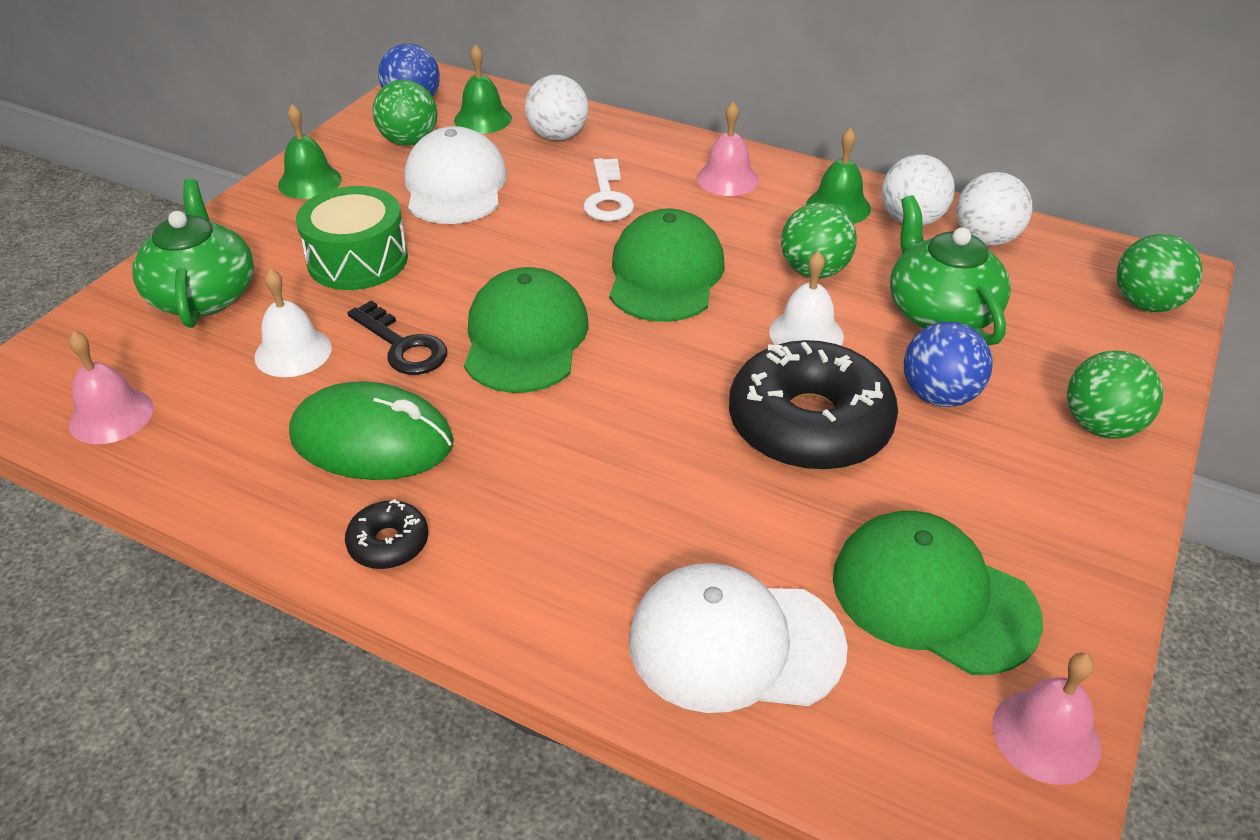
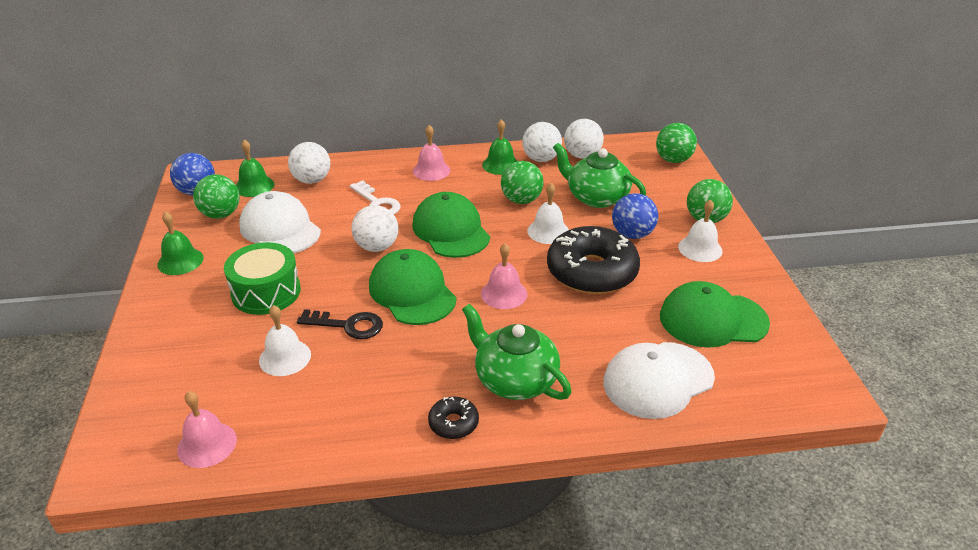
camera: 35 degrees left, 5 degrees down
green teapot [132,179,254,328] -> green teapot moved to [462,304,571,400]
green mouse [289,381,454,480] -> none
pink bell [992,653,1101,785] -> pink bell moved to [481,243,527,309]
none -> white ball [351,205,399,252]
none -> white bell [678,199,723,262]

